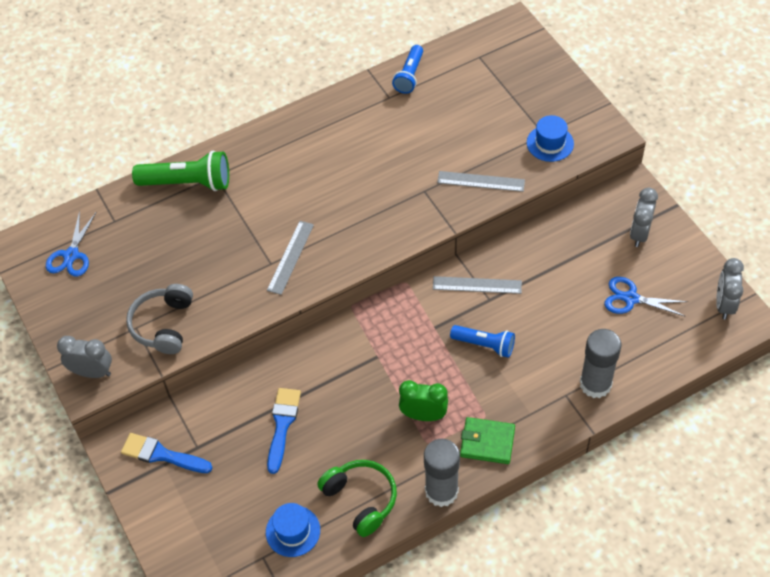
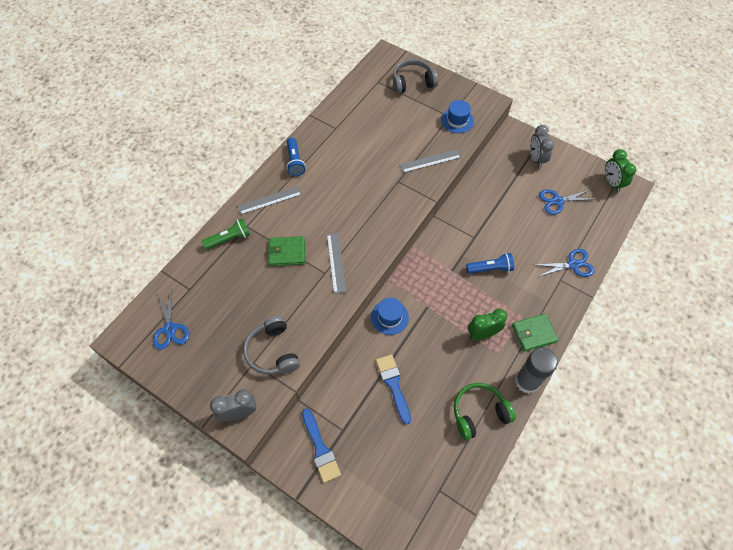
camera: 30 degrees left, 5 degrees up
blue brush [121,433,212,473] -> blue brush turned 105 degrees counterclockwise [302,408,341,483]
green flashlight [132,151,229,191] -> green flashlight [202,218,250,250], size x0.63
blue hat [266,503,320,557] -> blue hat moved to [371,298,409,335]
green headphones [317,460,397,537] -> green headphones turned 45 degrees counterclockwise [454,383,516,440]
blue flashlight [392,45,423,94] -> blue flashlight moved to [287,137,305,176]
grey ruler [433,276,522,294] -> grey ruler moved to [237,186,302,215]
grey glue stick [580,329,621,398] -> blue scissors [536,249,595,277]
grey clock [716,258,744,320] -> green clock [605,149,636,192]
none -> green wallet [268,236,305,266]
none -> grey headphones [393,59,438,94]

